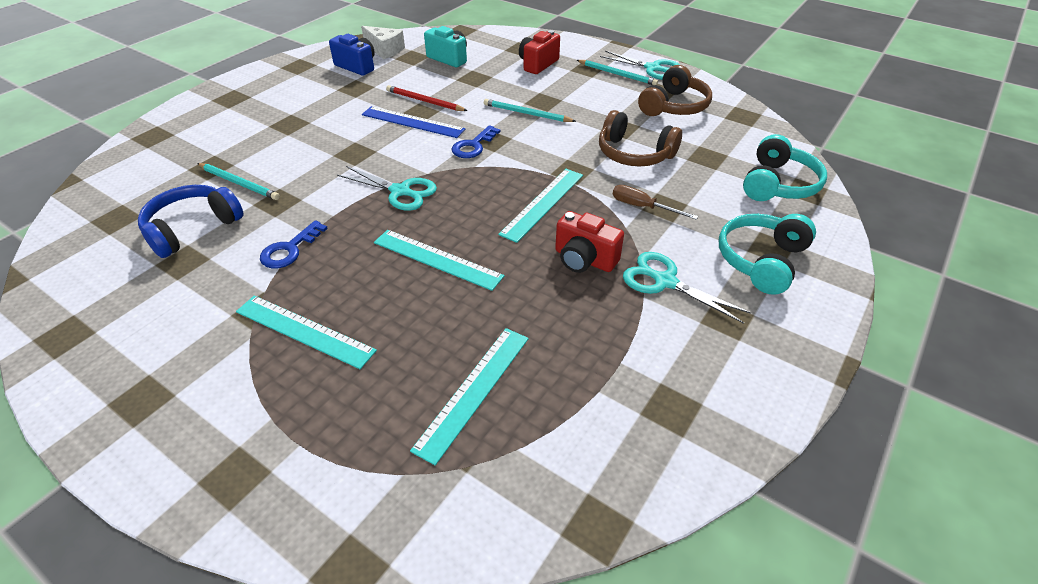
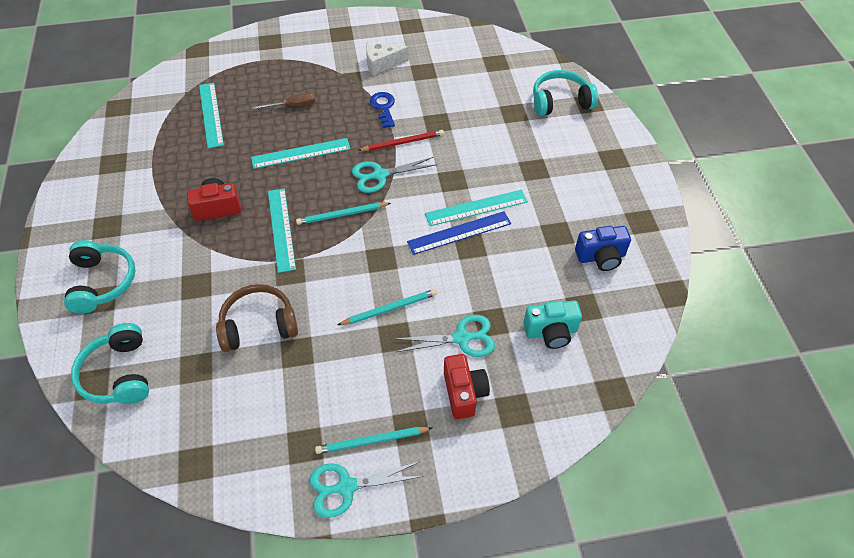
camera: 135 degrees right, 10 degrees up
blue headphones [138,185,244,258] -> none
turquoise pencil [197,163,280,200] -> turquoise pencil moved to [296,202,391,225]
turquoise ruler [236,295,377,369] -> turquoise ruler moved to [425,190,528,226]
white cheese [361,26,405,59] -> white cheese moved to [366,42,409,75]
red pencil [386,85,468,111] -> red pencil moved to [357,130,444,151]
blue key [452,125,500,158] -> none
brown screwdriver [613,185,698,220] -> brown screwdriver moved to [252,93,315,109]
turquoise scissors [623,252,751,324] -> turquoise scissors moved to [395,315,495,357]
brown headphones [638,65,712,116] -> none
none -> turquoise headphones [533,70,598,116]

